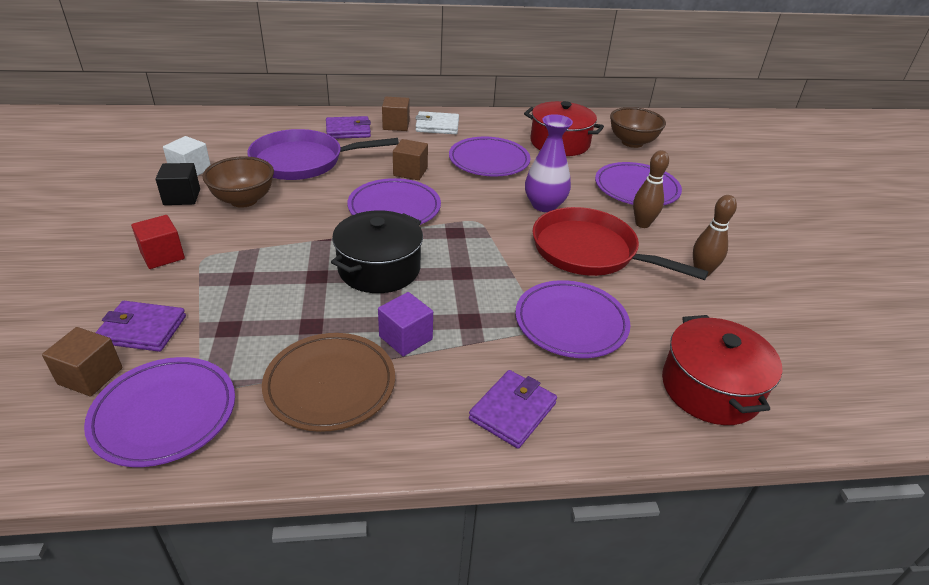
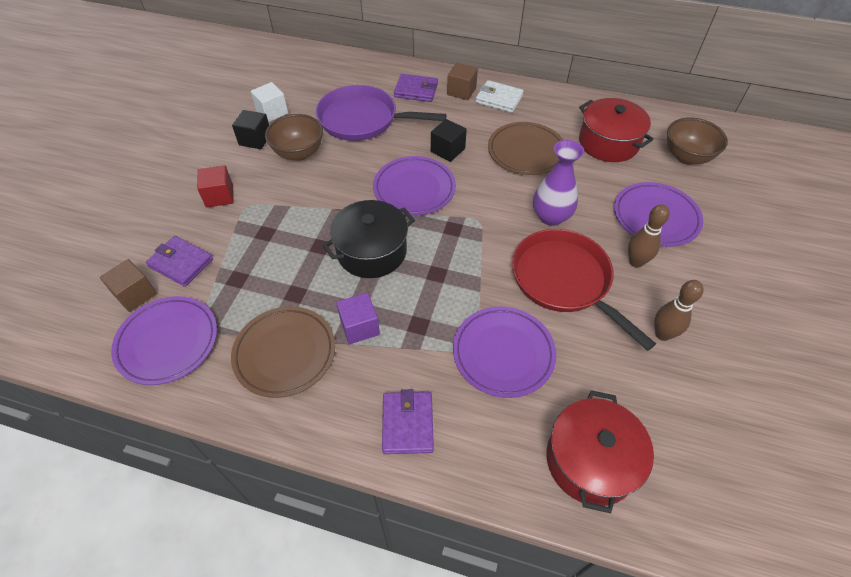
camera: 25 degrees right, 15 degrees up
brown cube [393,139,428,180] -> black cube [431,119,467,162]
purple plate [449,136,530,177] -> brown plate [488,122,563,175]
purple wallet [469,370,557,449] -> purple wallet turned 60 degrees counterclockwise [382,389,434,454]

